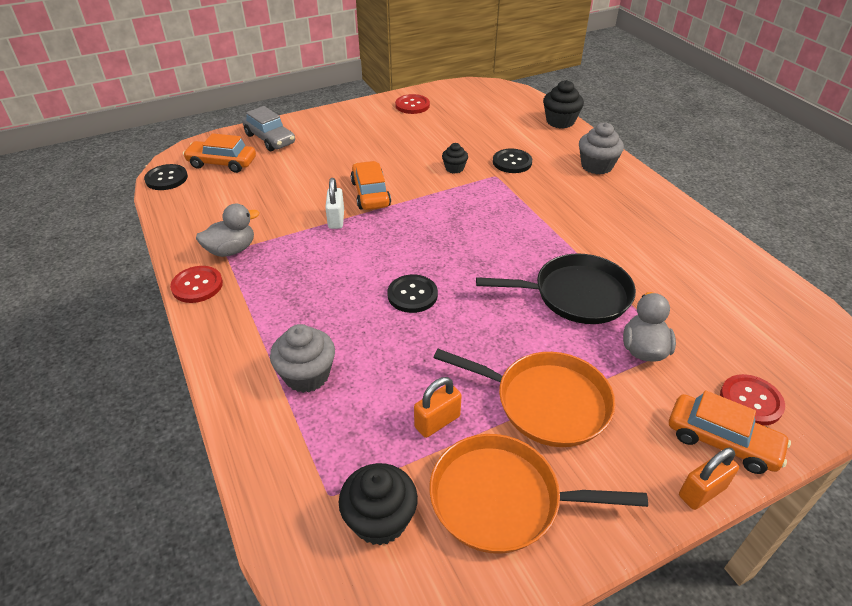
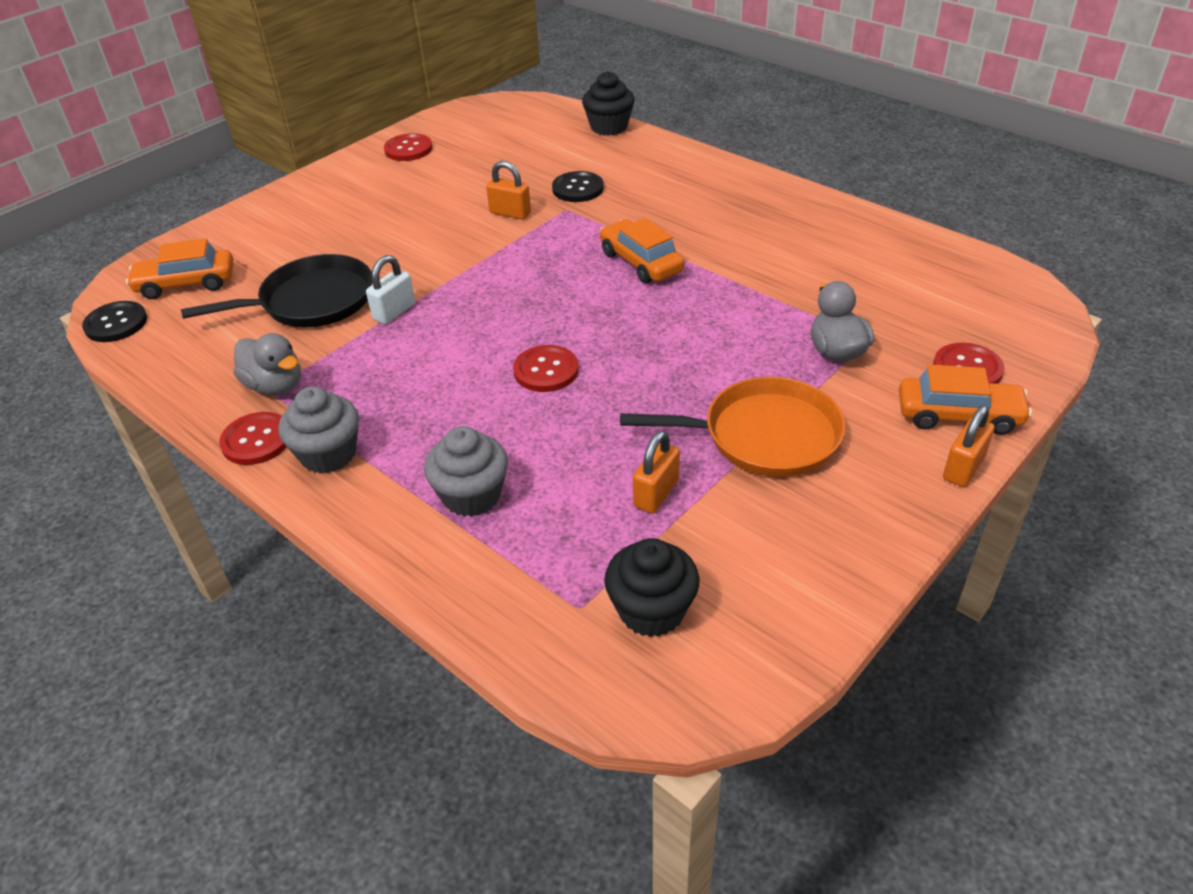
camera: 20 degrees left, 0 degrees up
grey duck [196,204,259,257] -> grey duck turned 90 degrees clockwise [233,333,301,395]
grey car [242,106,295,151] -> none
white padlock [325,178,344,229] -> white padlock turned 60 degrees clockwise [366,255,415,324]
orange car [351,161,391,210] -> orange car moved to [600,218,684,284]
black button [387,275,438,313] -> red button [513,345,579,392]
orange pan [429,434,648,554] -> none
black cupcake [442,143,468,173] -> orange padlock [486,161,531,220]
black pan [476,254,636,324] -> black pan moved to [181,254,372,327]
grey cupcake [579,122,624,175] -> grey cupcake moved to [278,386,359,474]

